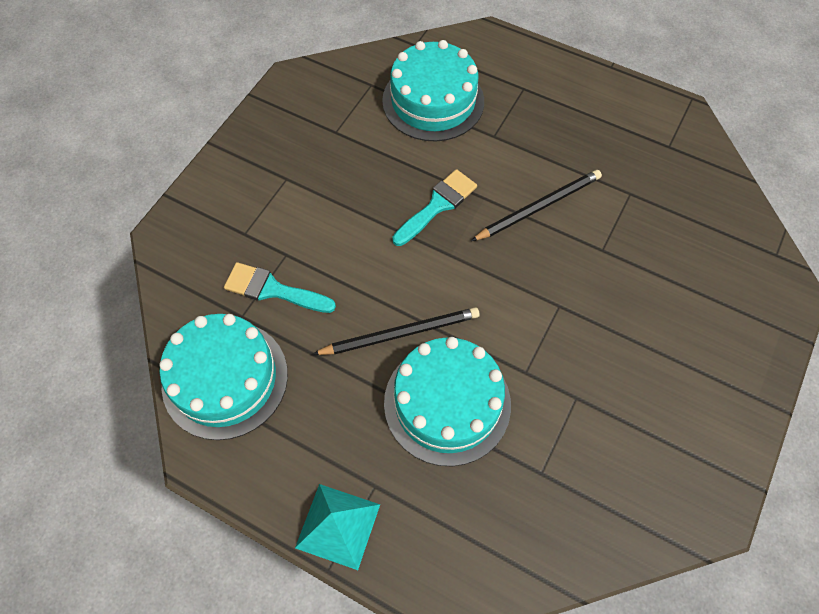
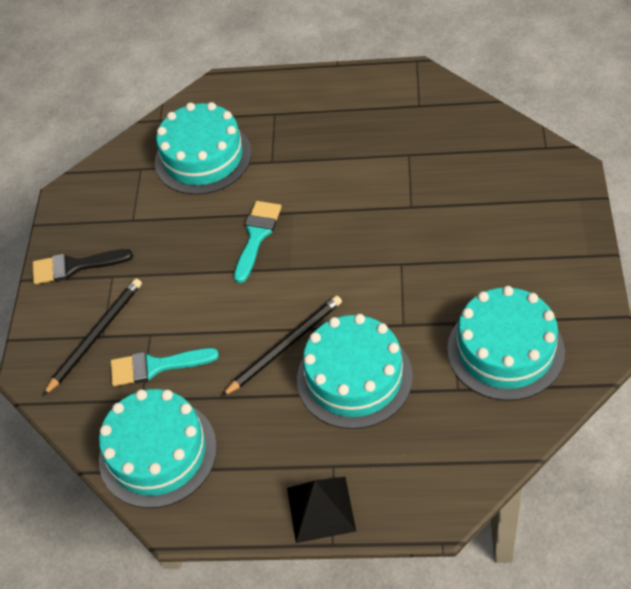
camera: 20 degrees left, 10 degrees down
turquoise pyramid [295,484,380,570] -> black pyramid [287,477,356,543]
black pencil [471,170,602,241] -> black pencil moved to [43,278,142,396]
none -> black brush [33,249,133,284]
none -> turquoise cake [447,286,565,401]

